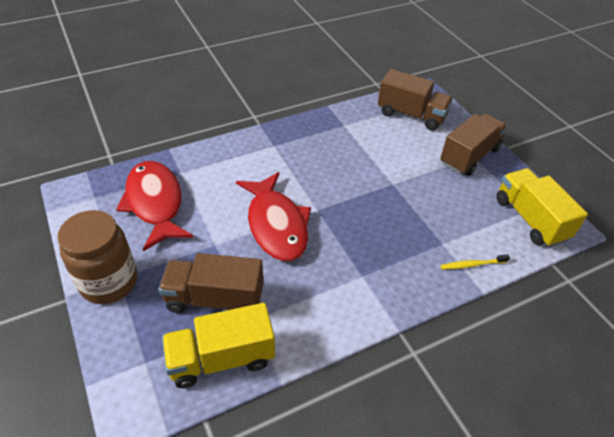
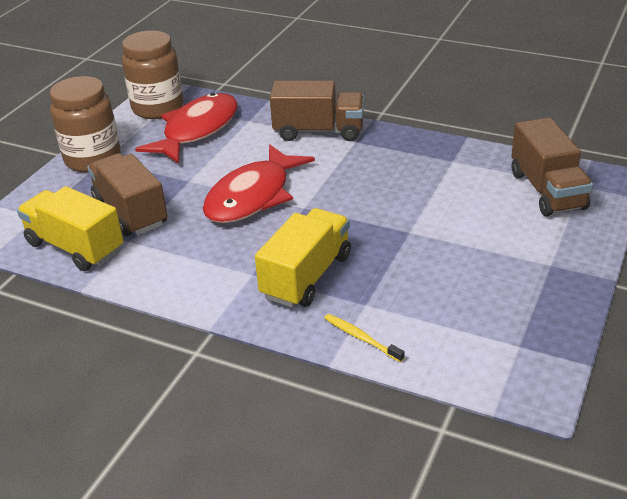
camera: 55 degrees right, 10 degrees down
brown truck [440,114,508,176] -> brown truck moved to [270,80,364,141]
yellow truck [496,168,588,247] -> yellow truck moved to [255,208,351,308]
none -> brown jar [122,30,184,119]

